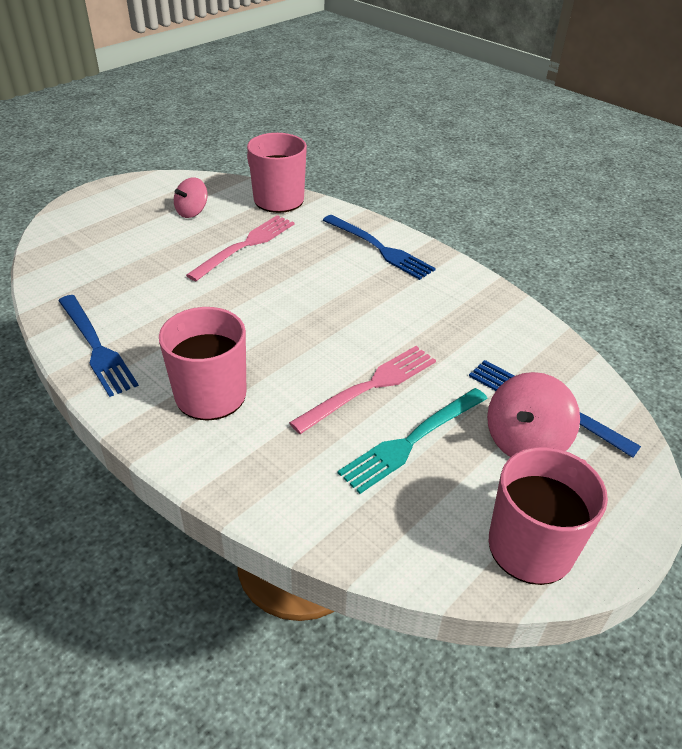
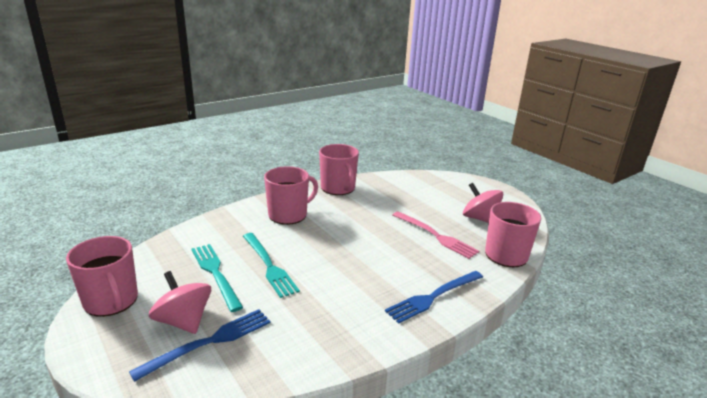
camera: 100 degrees right, 15 degrees down
blue fork [58,295,139,397] -> pink mug [319,144,359,195]
pink spinning top [174,177,208,218] -> pink spinning top [463,183,503,223], size x1.51
pink fork [289,346,436,434] -> turquoise fork [243,233,300,298]

